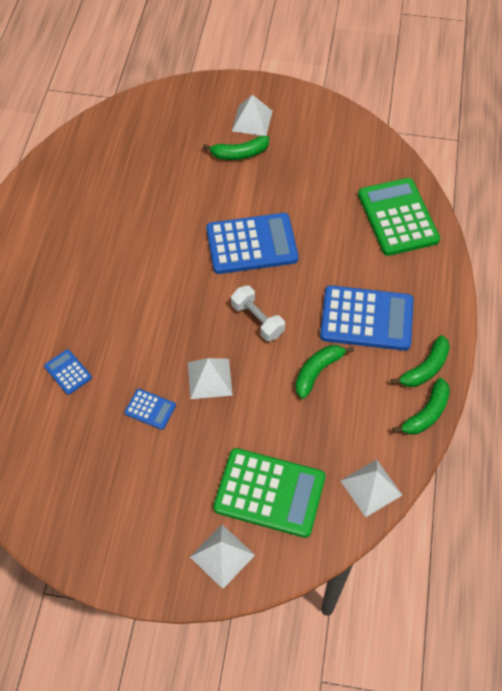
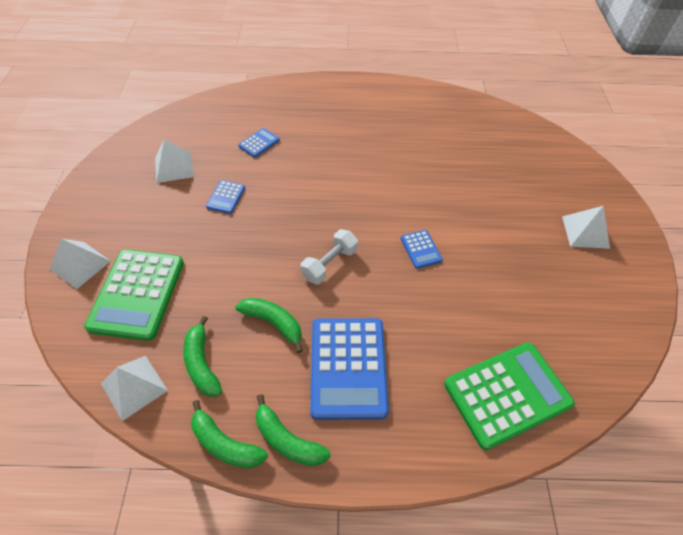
camera: 80 degrees right, 5 degrees down
white pyramid [188,358,233,399] -> white pyramid moved to [155,139,194,183]
green banana [203,136,269,160] -> green banana moved to [183,316,222,397]
blue calculator [206,213,299,274] -> blue calculator [401,230,443,269], size x0.46

